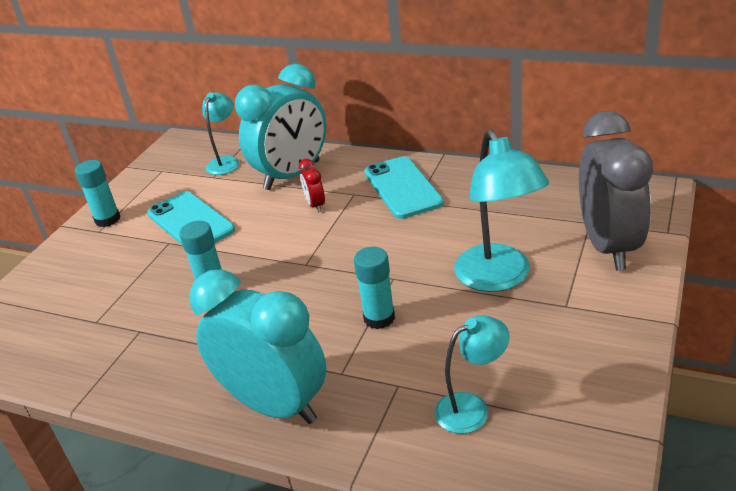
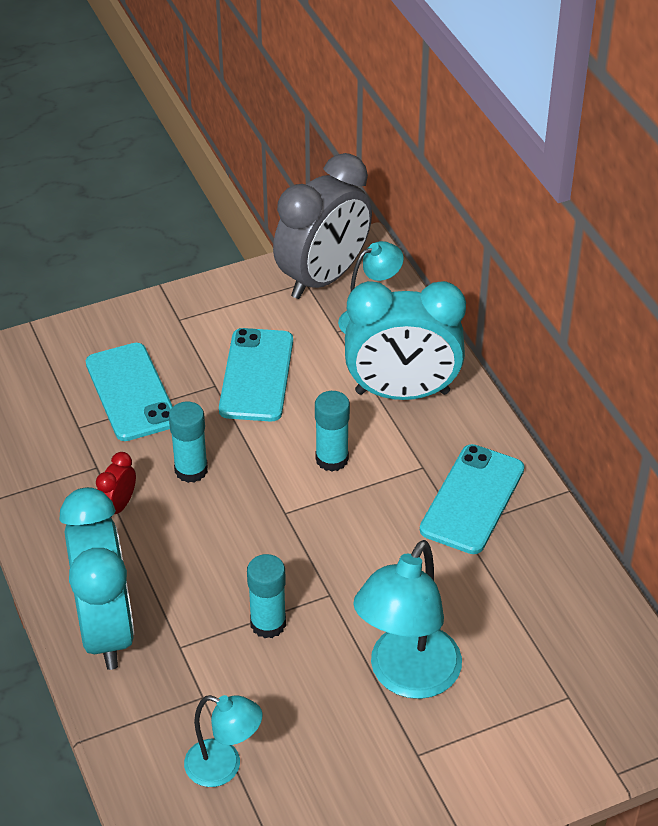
camera: 40 degrees right, 10 degrees up
turquoise glue stick [75,160,120,227] -> turquoise glue stick moved to [315,391,350,472]
red clock [299,159,325,213] -> red clock moved to [96,452,136,518]
grey clock [579,111,653,270] -> grey clock moved to [273,153,372,299]
none -> turquoise phone [86,343,173,441]

